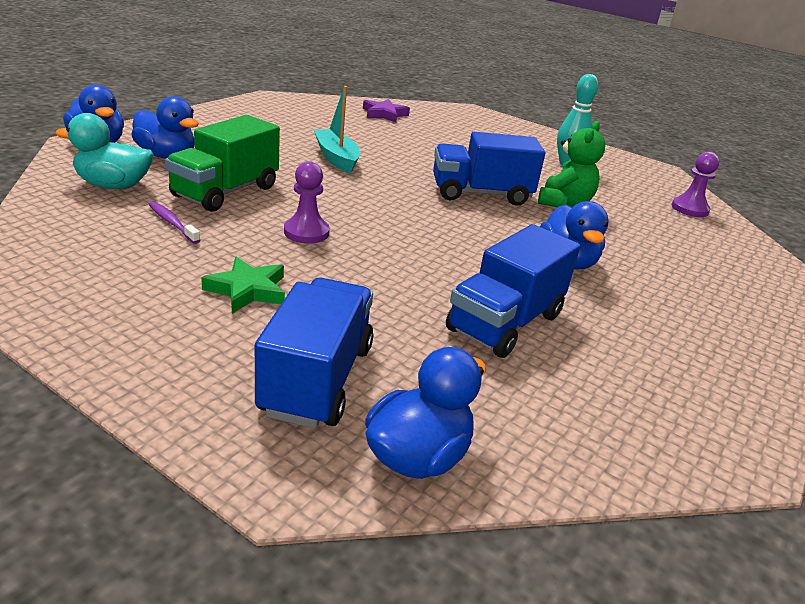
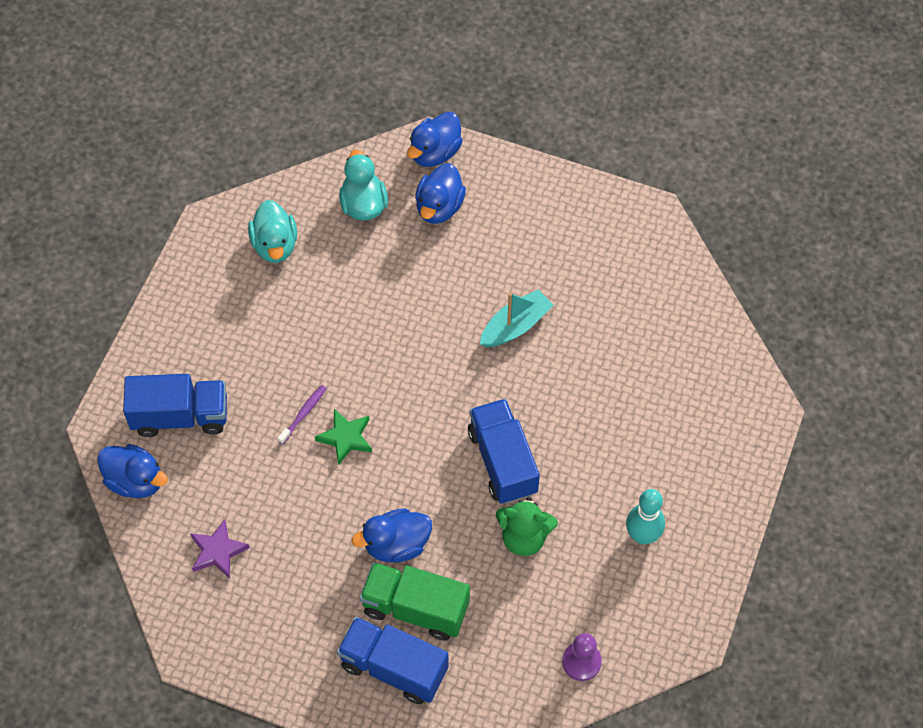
camera: 80 degrees right, 30 degrees up
purple toothbrush [148,201,201,244] -> purple toothbrush moved to [278,385,327,444]
green truck [165,115,280,212] -> green truck moved to [360,562,470,641]
green star [201,257,285,314] -> green star moved to [315,409,372,466]
purple pawn [284,161,330,244] -> none
purple star [363,99,410,123] -> purple star moved to [190,519,250,579]
blue truck [446,224,580,358] -> blue truck moved to [337,617,449,704]
none -> turquoise duck [248,200,297,263]

